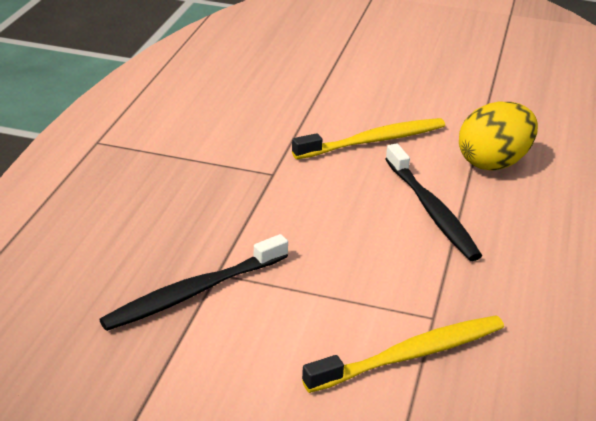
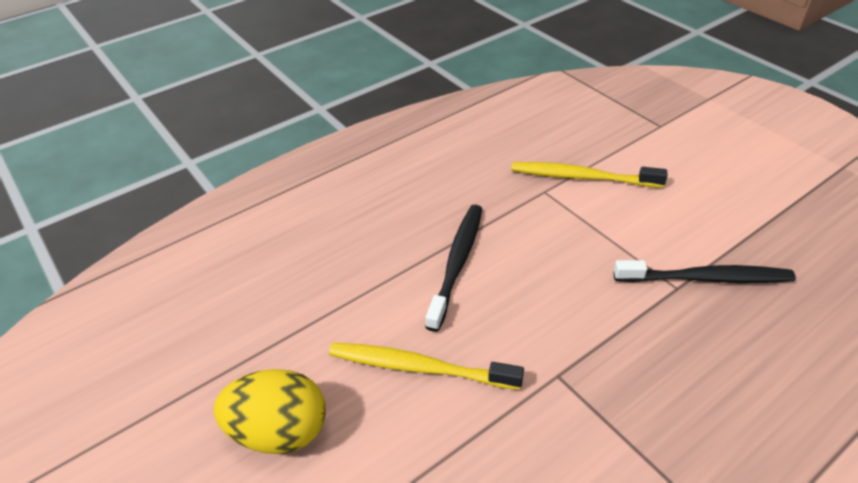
camera: 140 degrees left, 10 degrees up
yellow egg [459,102,538,171] -> yellow egg moved to [214,369,326,454]

